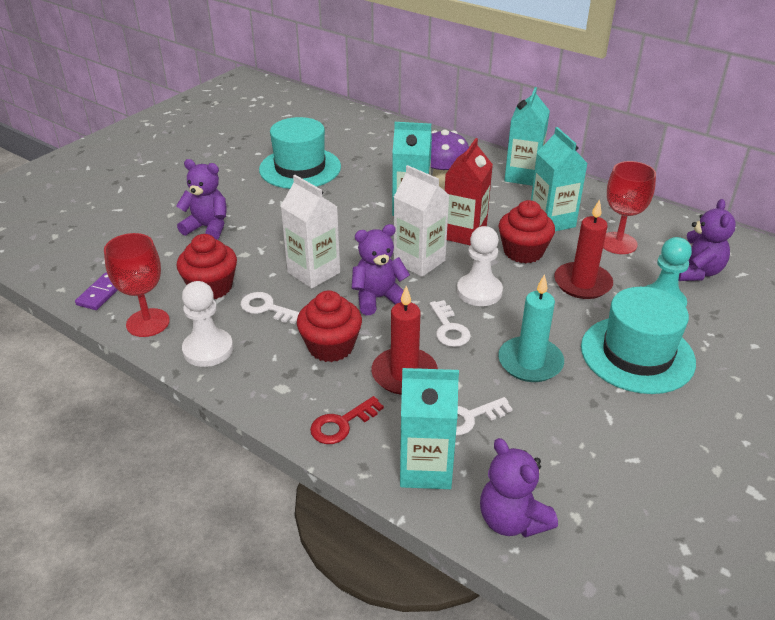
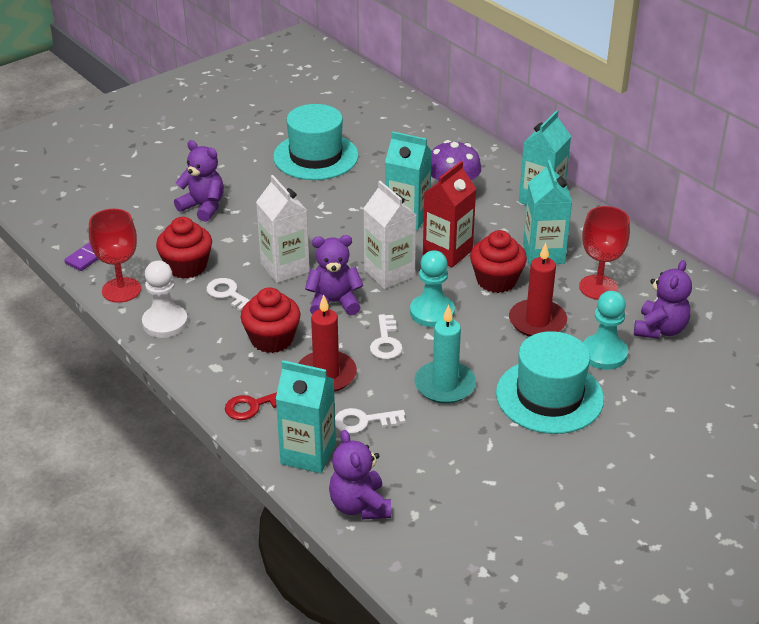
camera: 15 degrees right, 0 degrees up
white pawn [457,226,503,306] -> turquoise pawn [410,250,455,327]

